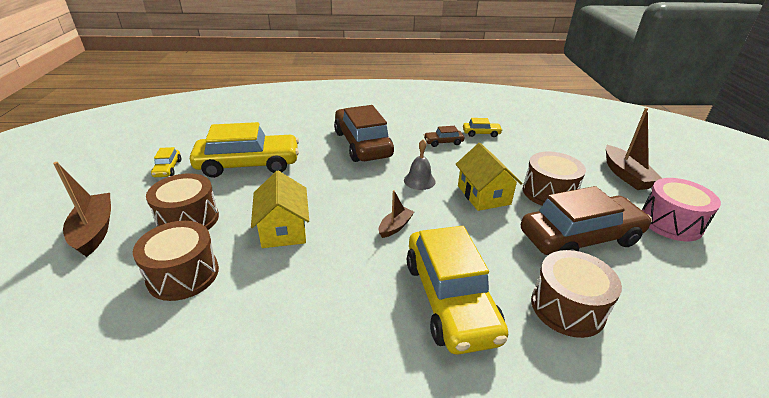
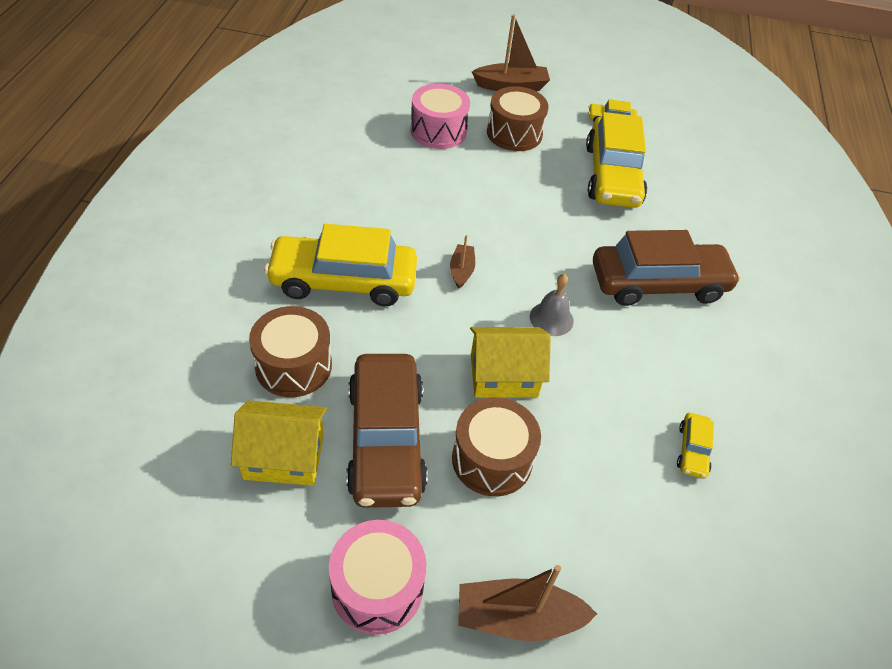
camera: 100 degrees right, 15 degrees up
brown drum [133,221,219,301] -> pink drum [411,83,470,149]
yellow house [251,171,309,248] -> yellow house moved to [231,400,327,486]
brown boat [379,190,414,238] -> brown boat turned 135 degrees counterclockwise [450,235,475,289]
brown car [424,126,464,147] -> none

